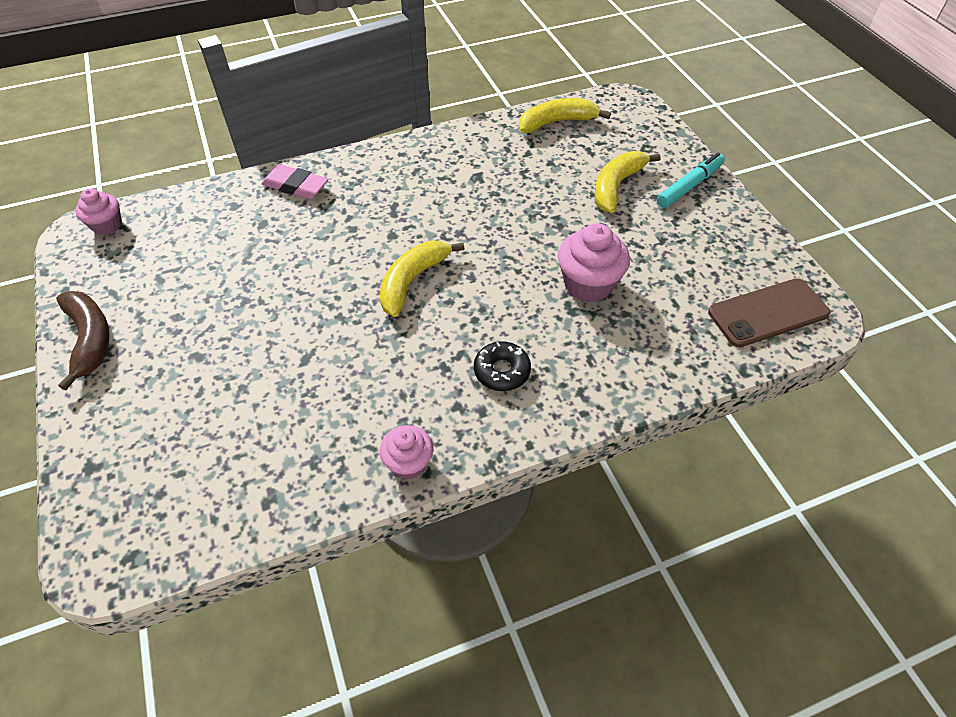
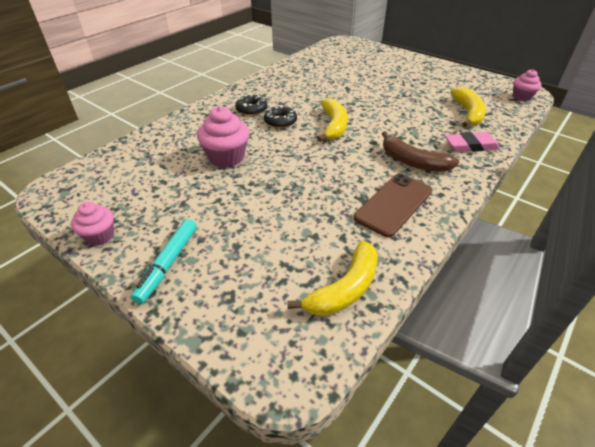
camera: 150 degrees right, 10 degrees down
brown banana [56,291,110,390] -> brown banana moved to [382,131,459,172]
pink cupcake [380,425,433,479] -> pink cupcake moved to [71,202,114,246]
yellow banana [594,151,661,213] -> yellow banana moved to [450,87,486,127]
brown phone [708,278,831,347] -> brown phone moved to [354,174,432,237]
none -> black donut [264,105,297,128]

